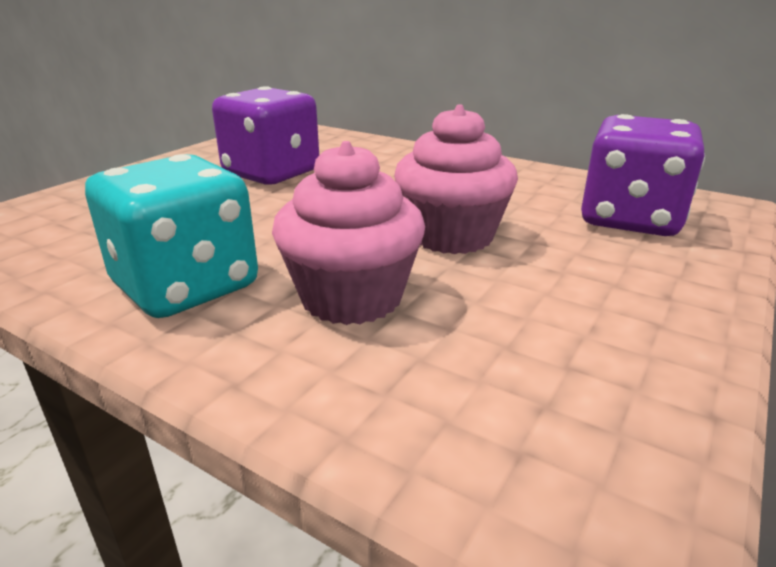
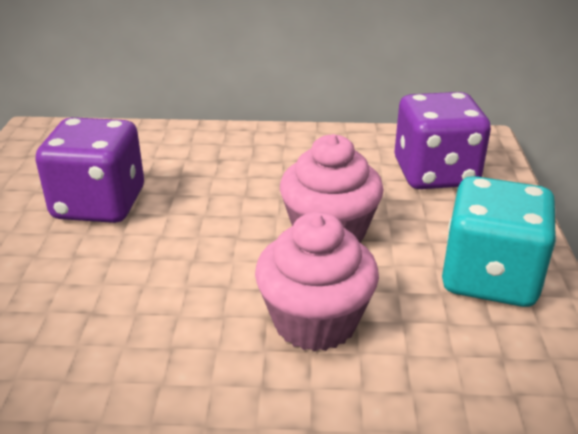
camera: 30 degrees left, 5 degrees up
turquoise dice [85,154,258,318] -> turquoise dice moved to [442,176,557,307]

